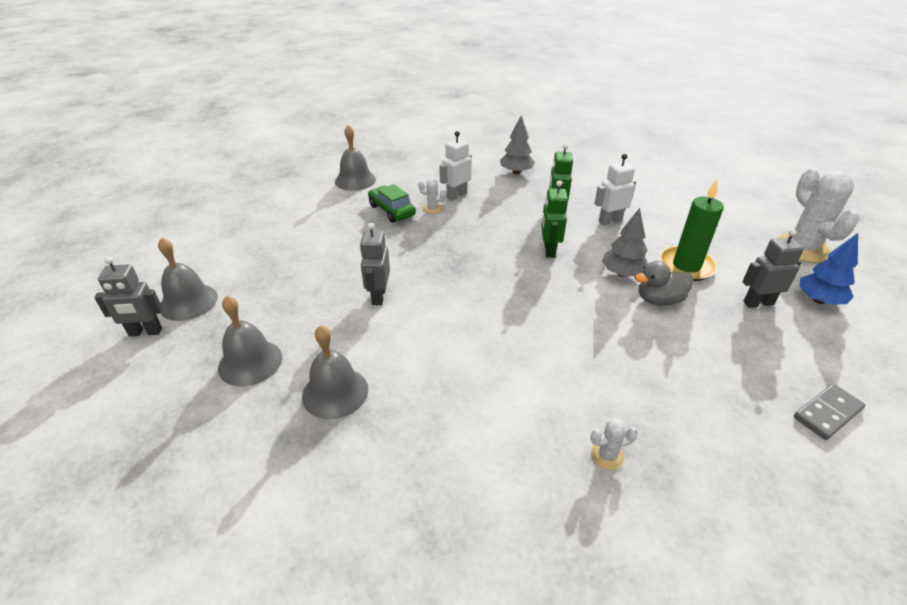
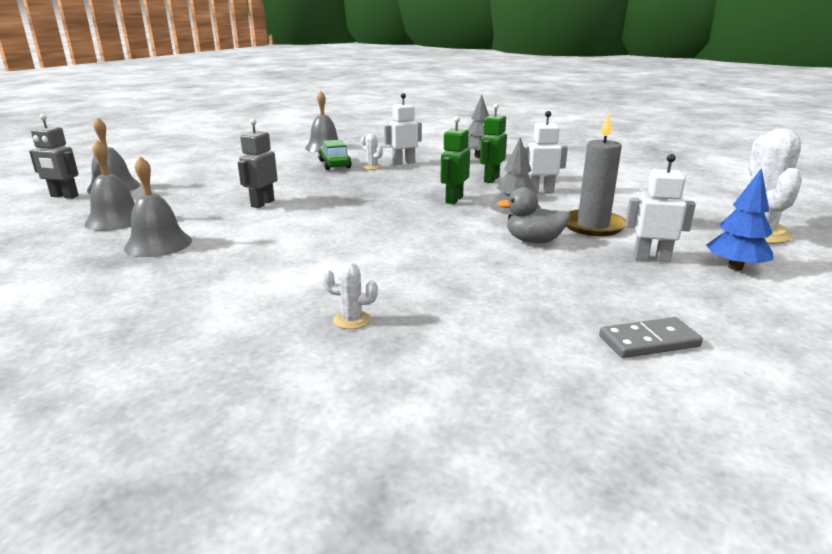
camera: 20 degrees right, 15 degrees down
green candle [660,180,724,281] -> grey candle [566,113,626,236]
grey robot [742,229,804,308] -> white robot [625,154,696,262]

